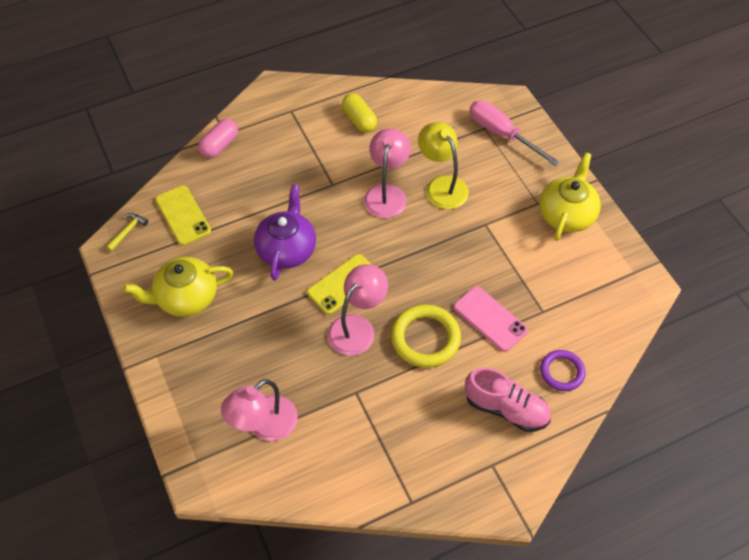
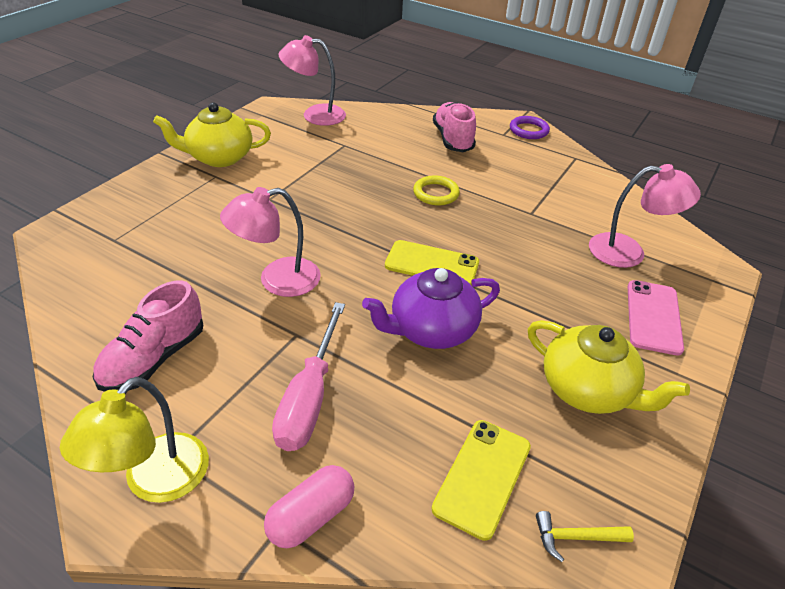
camera: 125 degrees left, 15 degrees down
pink capsule [198,119,238,158] -> pink capsule turned 45 degrees counterclockwise [264,465,354,548]
pink lamp [328,264,388,356] -> pink lamp moved to [279,35,346,126]
yellow capsule [342,93,377,132] -> pink shoe [93,280,203,392]
yellow ring [391,305,461,368] -> yellow ring [413,175,460,206], size x0.63
yellow lamp [418,122,469,209] -> yellow lamp moved to [60,377,209,503]
pink phone [454,286,528,352] -> pink phone moved to [627,280,684,355]
pink screwdriver [469,100,560,166] -> pink screwdriver moved to [272,302,345,451]
purple ring [540,350,586,391] -> purple ring moved to [510,116,550,139]

